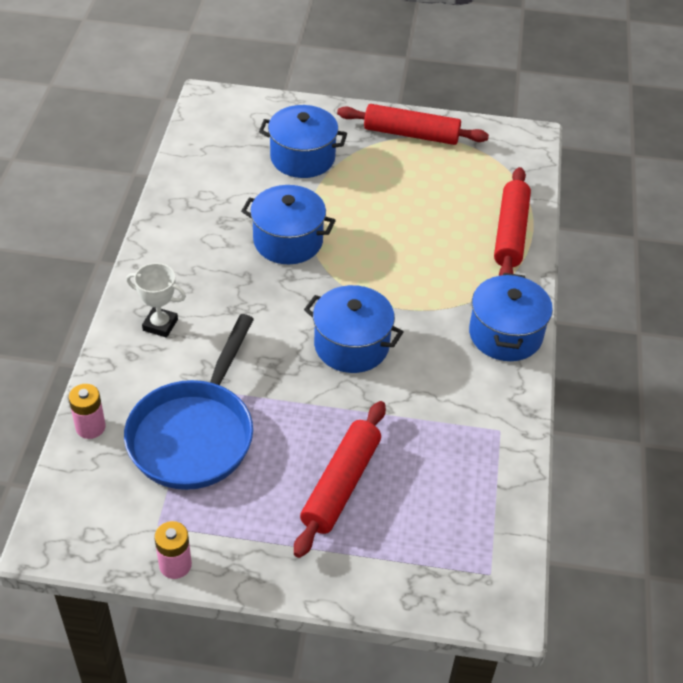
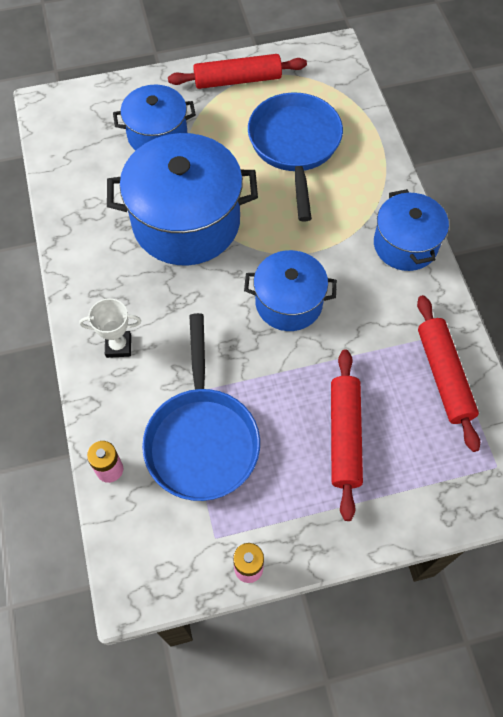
camera: 20 degrees left, 15 degrees up
blue pot [241,185,336,264] -> blue pot [107,133,258,265], size x1.68
red rolling pin [494,167,531,276] -> red rolling pin moved to [417,295,480,452]
none -> blue pan [248,93,343,221]

